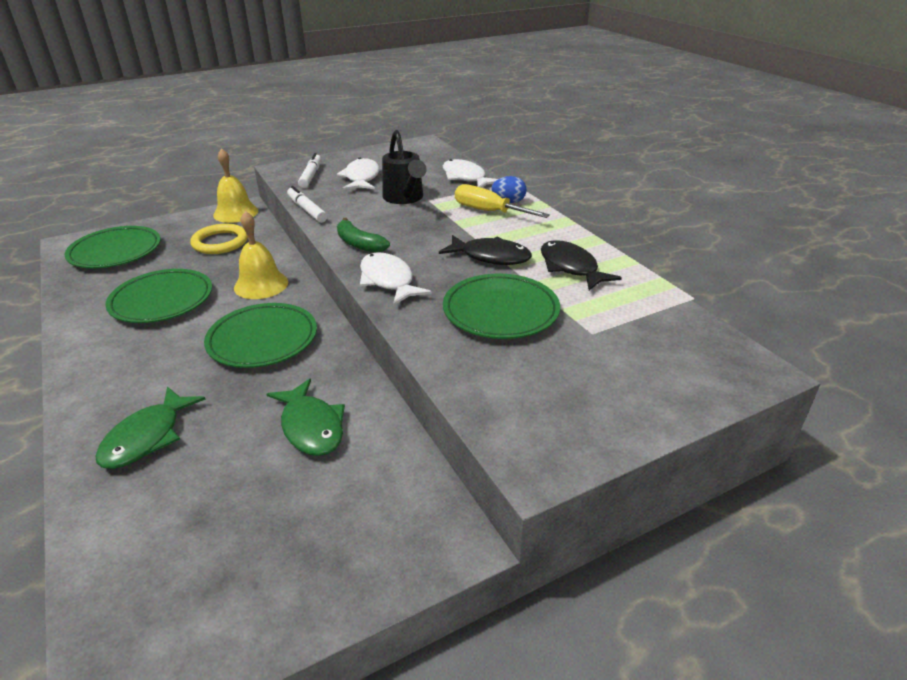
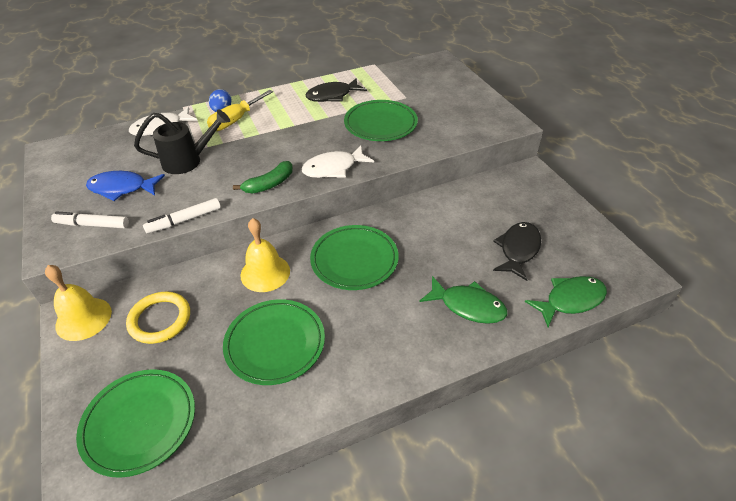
camera: 85 degrees left, 10 degrees up
green fish [267,379,345,456] -> green fish moved to [525,276,607,327]
white fish [337,158,379,190] -> blue fish [86,171,165,201]
black fish [439,235,532,265] -> black fish moved to [493,222,541,281]

